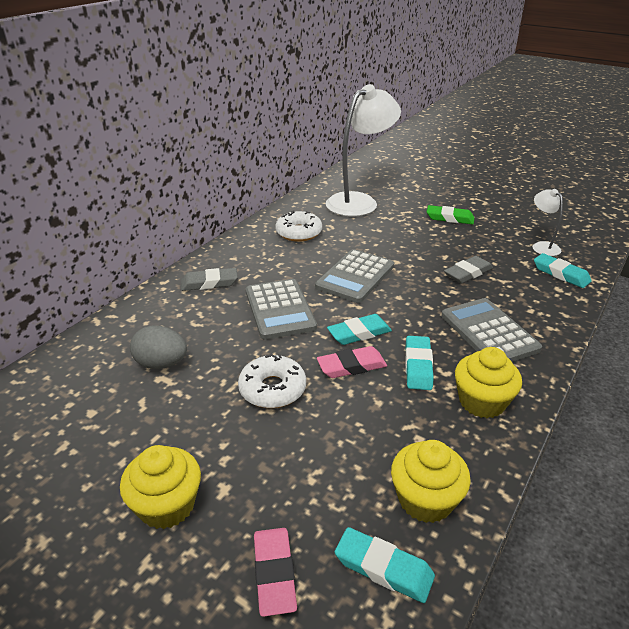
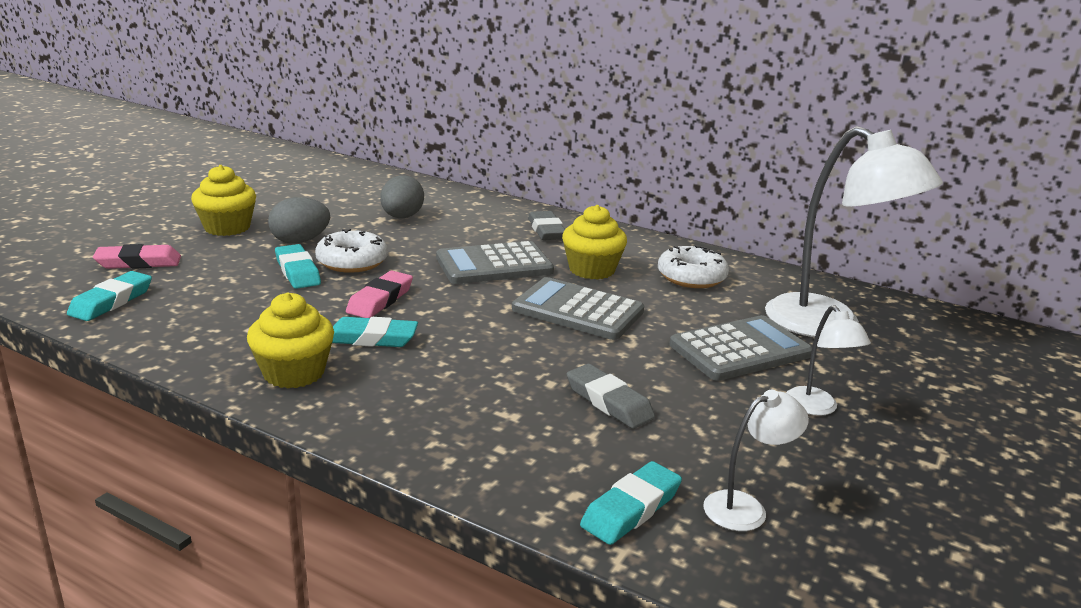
camera: 85 degrees right, 10 degrees down
pink eraser [317,346,387,378] -> pink eraser turned 45 degrees clockwise [346,271,413,318]
turquoise eraser [327,314,392,345] -> turquoise eraser moved to [275,244,321,289]
yellow cupcake [391,440,471,523] -> yellow cupcake moved to [562,205,627,280]
green eraser [427,205,474,225] -> white lamp [786,305,871,416]
grey calculator [441,298,542,362] -> grey calculator moved to [669,315,812,381]
none -> grey egg [268,197,330,243]

